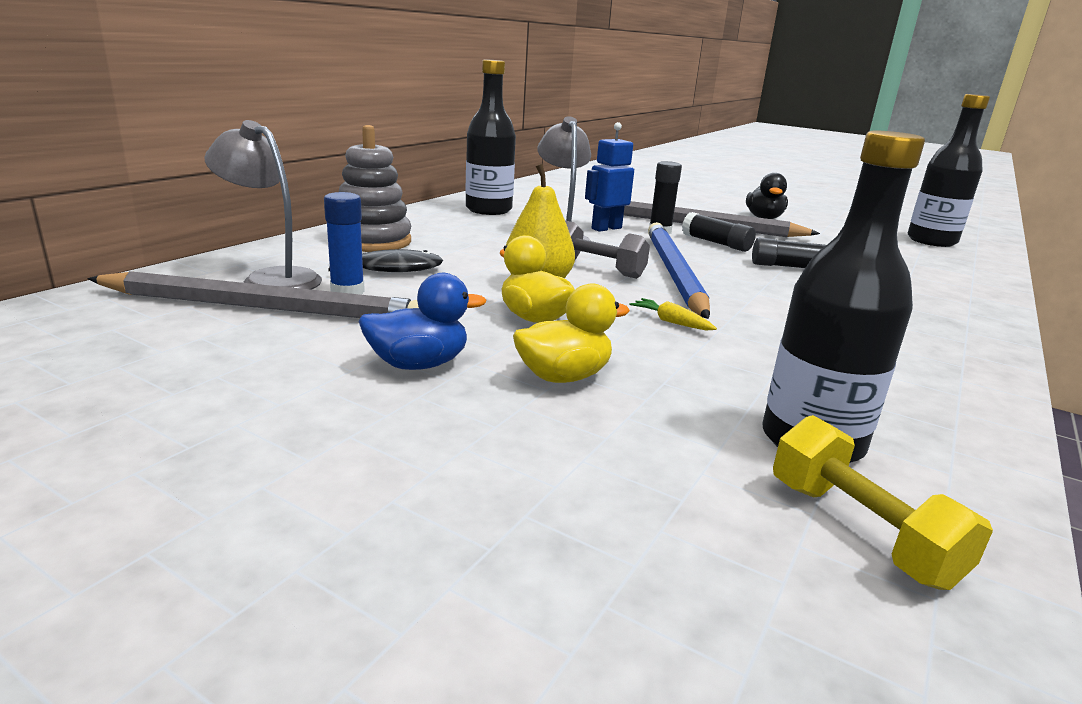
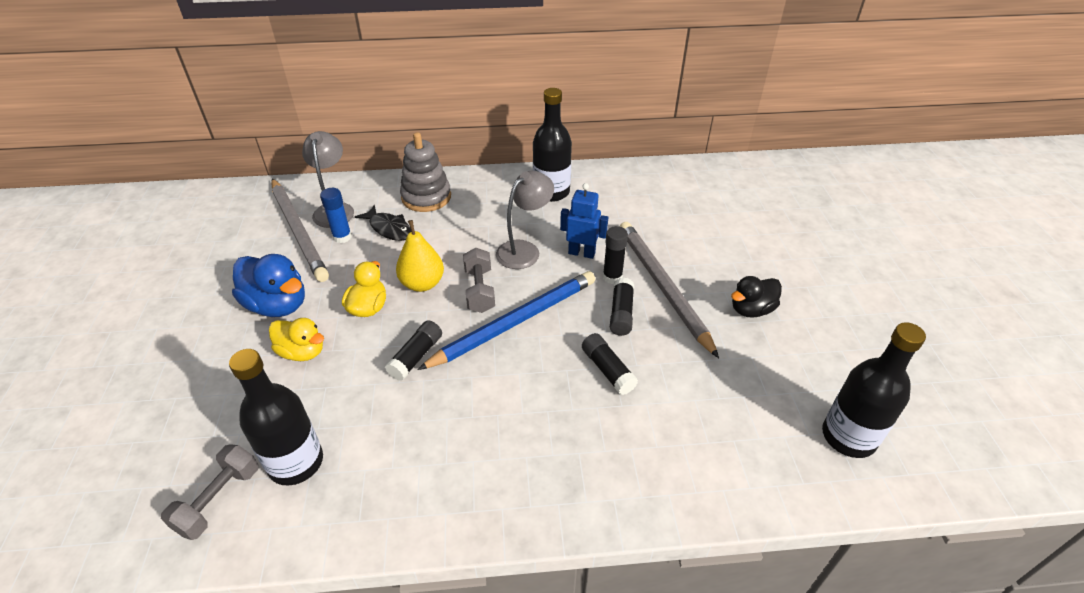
camera: 55 degrees right, 20 degrees up
blue duck [359,273,486,370] -> blue duck [232,254,305,317], size x1.51
yellow carrot [629,298,717,330] -> black glue stick [385,320,442,381]
yellow dumbbell [773,415,993,590] -> grey dumbbell [161,444,258,540]

